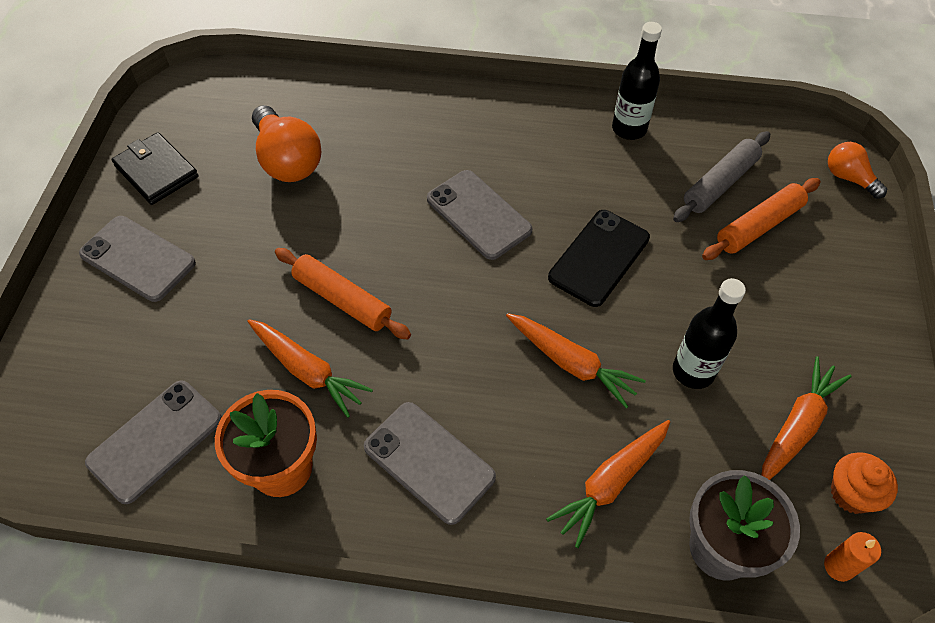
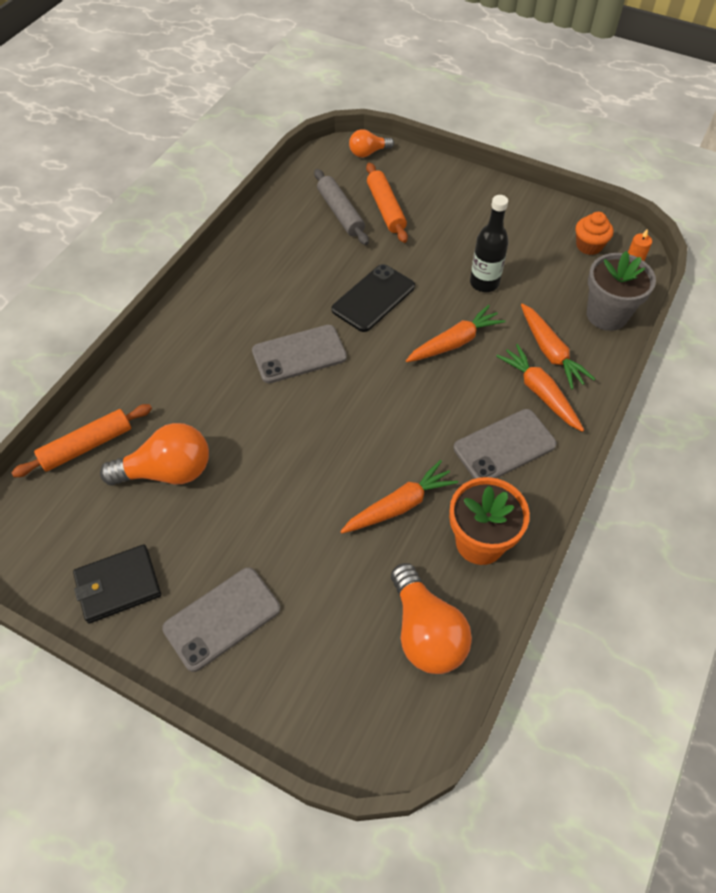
camera: 70 degrees left, 0 degrees up
grey phone [85,381,222,504] -> orange light bulb [391,563,472,674]
orange rolling pin [275,248,411,339] -> orange rolling pin moved to [11,404,152,477]
black phone [548,210,650,307] -> black phone turned 75 degrees clockwise [331,264,415,332]
black bottle [612,22,662,140] -> none
orange carrot [761,356,851,480] -> orange carrot moved to [496,344,584,432]

